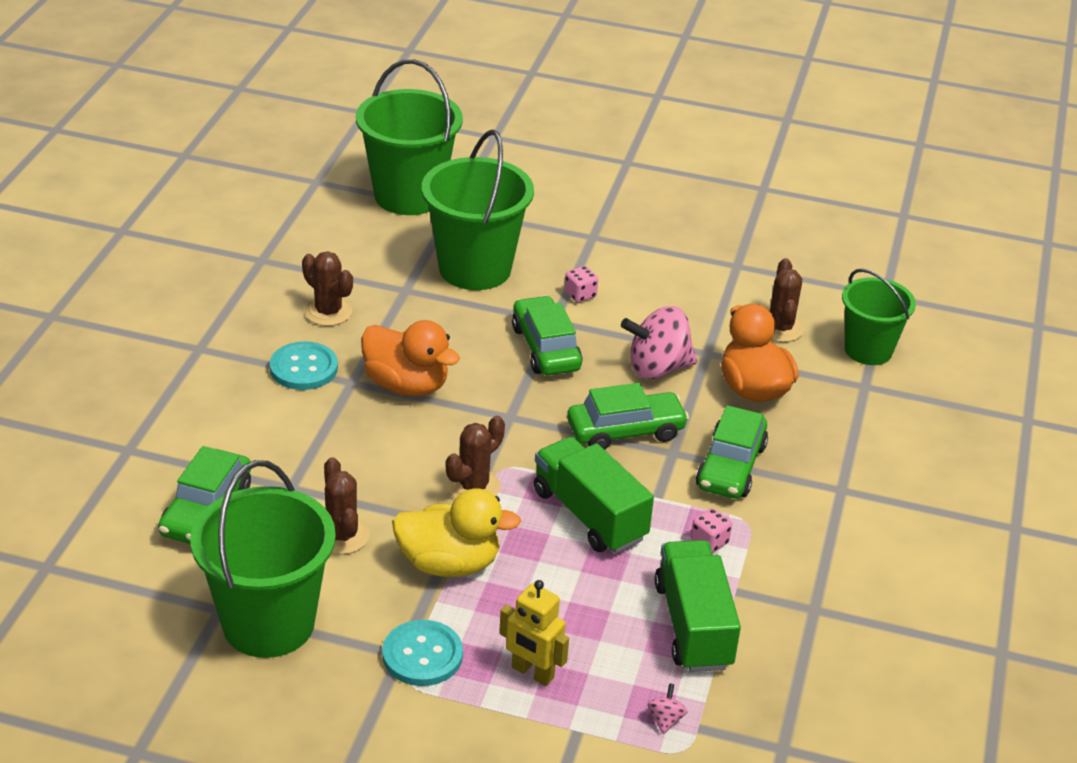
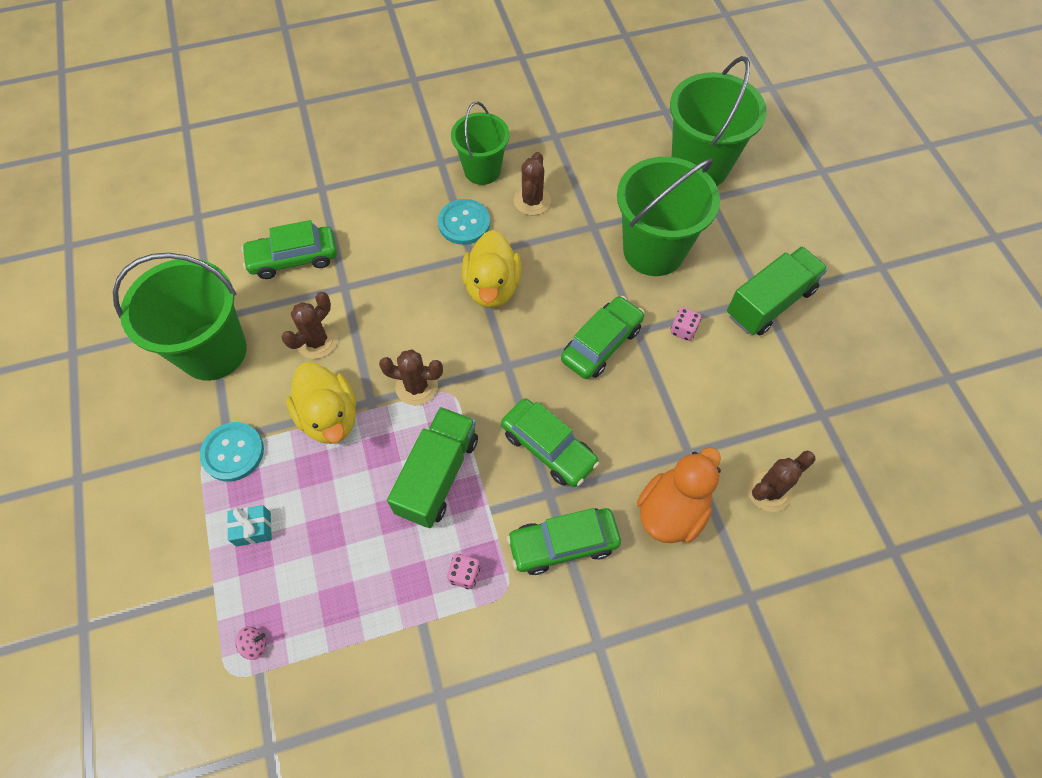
camera: 60 degrees right, 25 degrees up
orange duck [361,320,460,396] -> yellow duck [462,230,521,308]
yellow robot [499,580,569,686] -> turquoise gift [227,505,272,547]
pink spinning top [621,306,697,379] -> none
green truck [655,540,741,672] -> green truck moved to [727,246,828,335]
green bucket [842,269,916,365] -> green bucket moved to [451,102,509,185]

